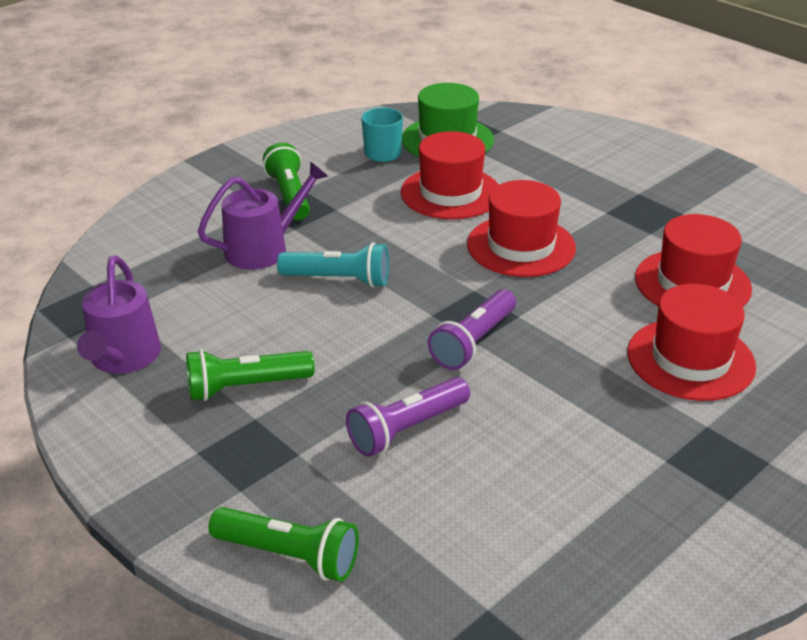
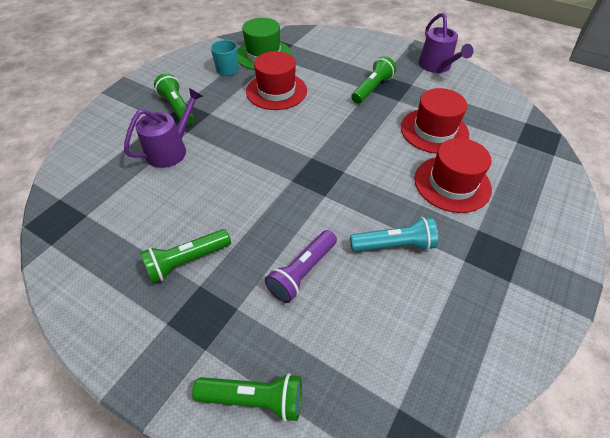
camera: 15 degrees left, 15 degrees up
purple watering can [77,255,161,374] -> purple watering can moved to [419,13,473,73]
turquoise flashlight [277,242,389,288] -> turquoise flashlight moved to [350,217,438,252]
purple flashlight [428,289,516,370] -> none
red hat [467,180,576,277] -> none
none -> green flashlight [351,56,396,104]

